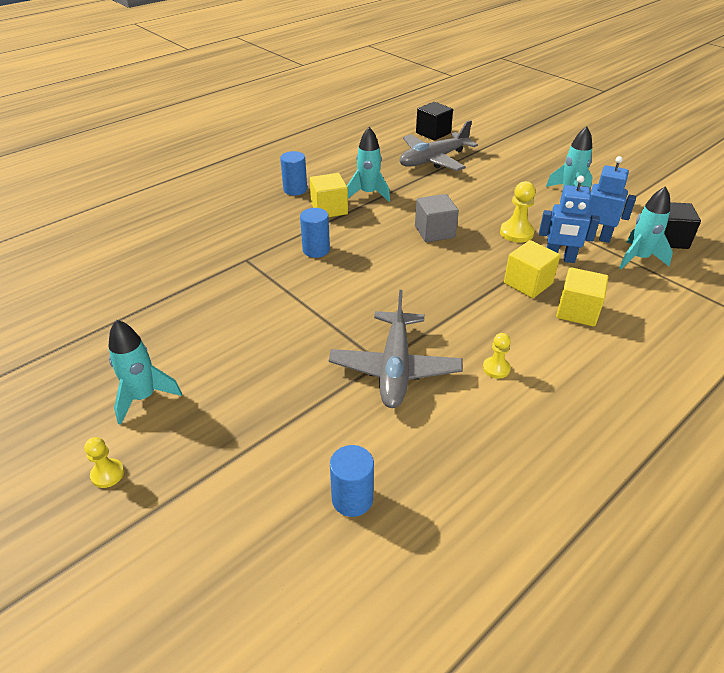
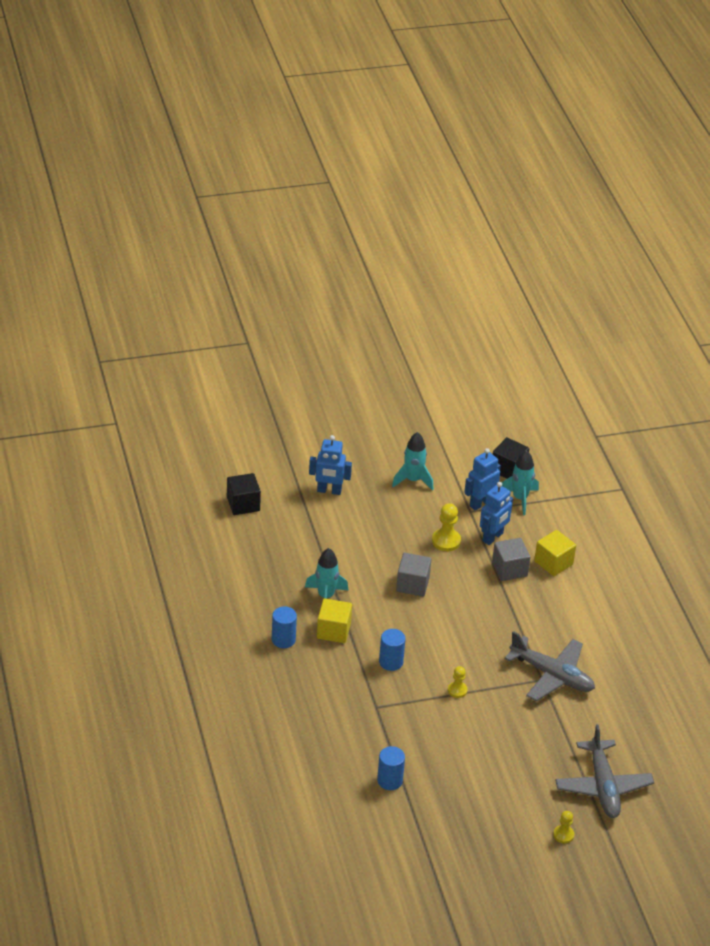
camera: 65 degrees left, 0 degrees up
turquoise rocket [108,319,182,425] -> none
blue cylinder [330,445,374,517] -> blue cylinder moved to [377,746,405,790]
grey plane [400,120,478,171] -> grey plane moved to [555,725,654,818]
yellow pawn [483,333,511,379] -> yellow pawn moved to [448,666,467,698]
yellow cube [504,240,560,298] -> grey cube [492,538,530,581]
none -> blue robot [309,435,352,495]

